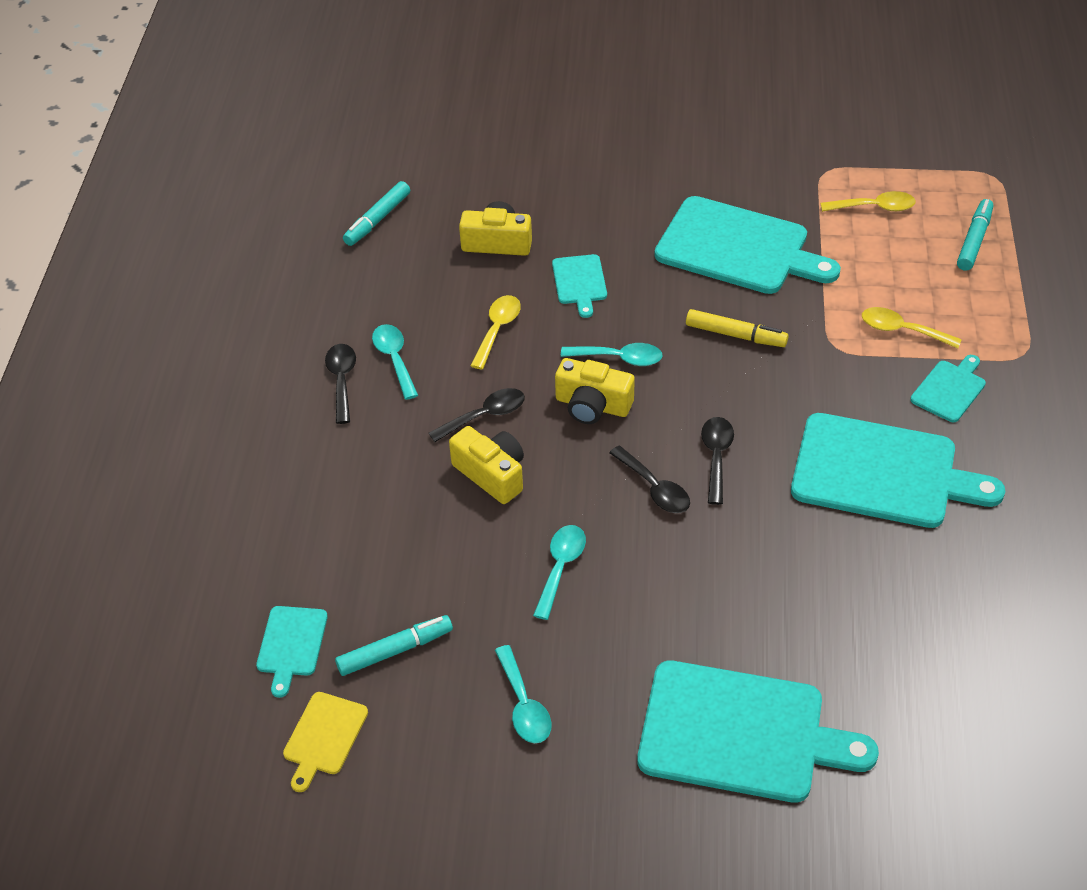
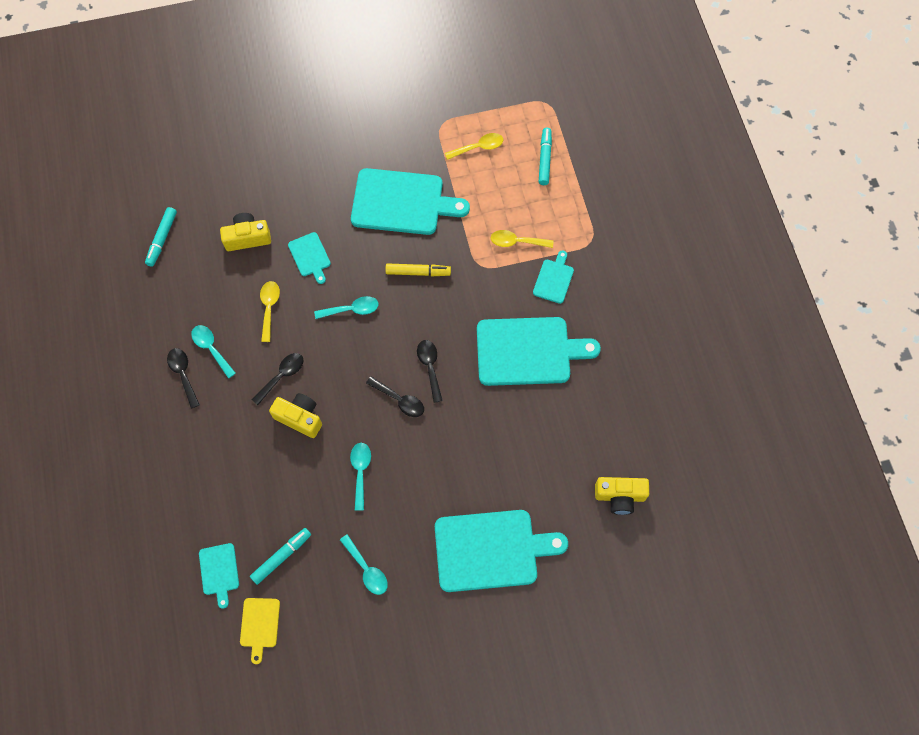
camera: 20 degrees left, 20 degrees up
yellow camera [555,358,635,424] -> yellow camera moved to [595,477,649,515]

